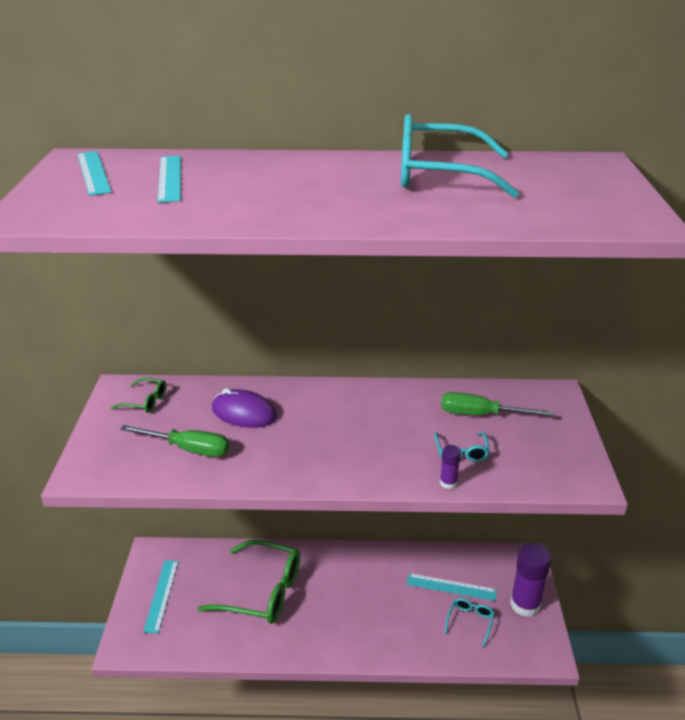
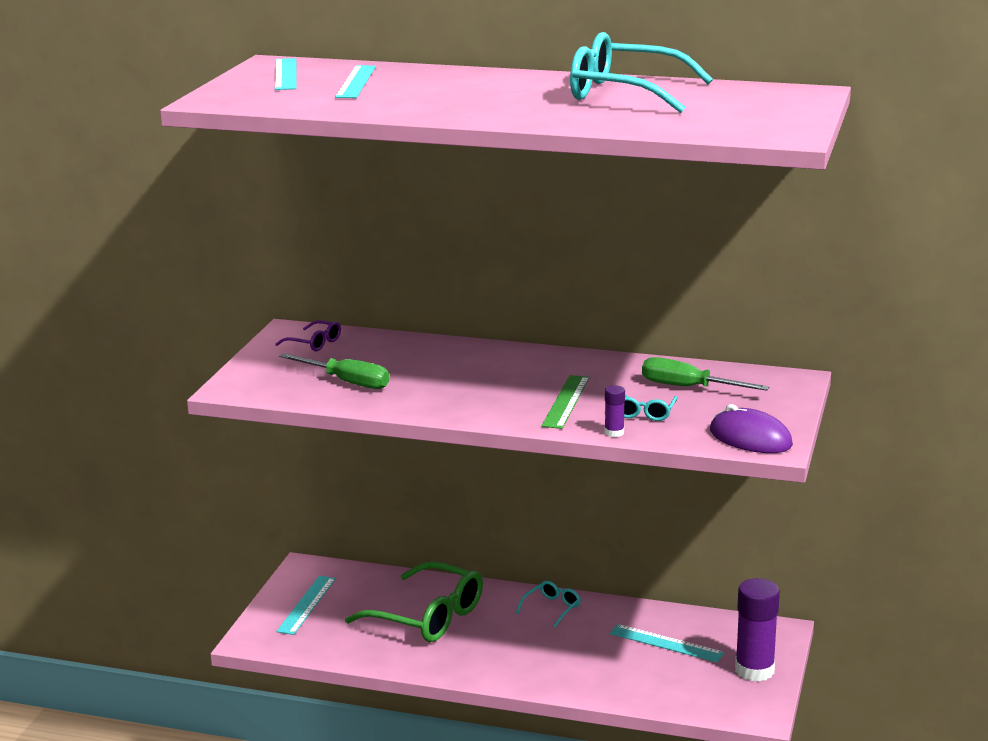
camera: 15 degrees right, 10 degrees down
green glasses [111,378,167,413] -> purple glasses [275,320,341,351]
purple mouse [212,389,277,428] -> purple mouse moved to [710,404,793,453]
turquoise glasses [445,598,494,647] -> turquoise glasses moved to [516,581,581,628]
none -> green ruler [541,375,589,429]

